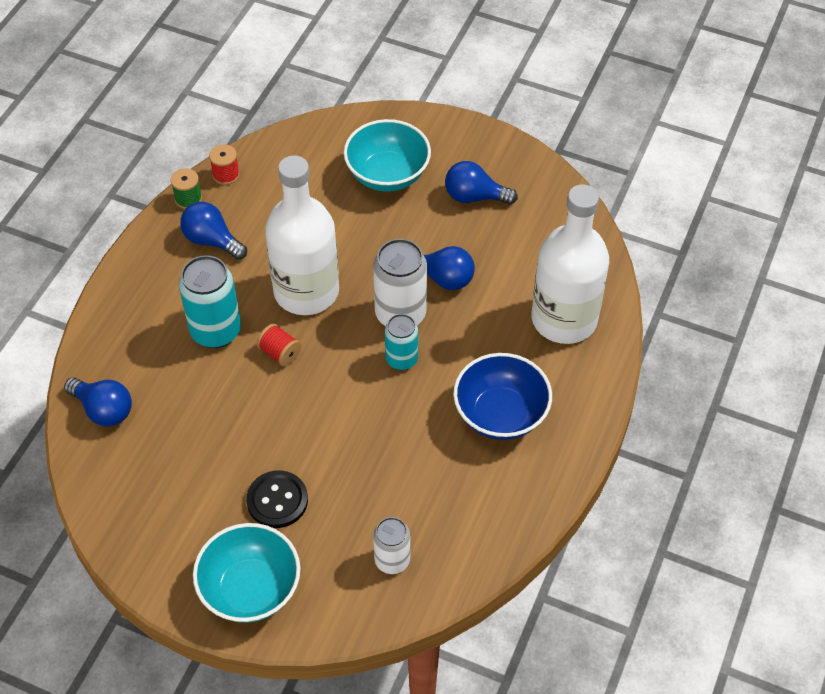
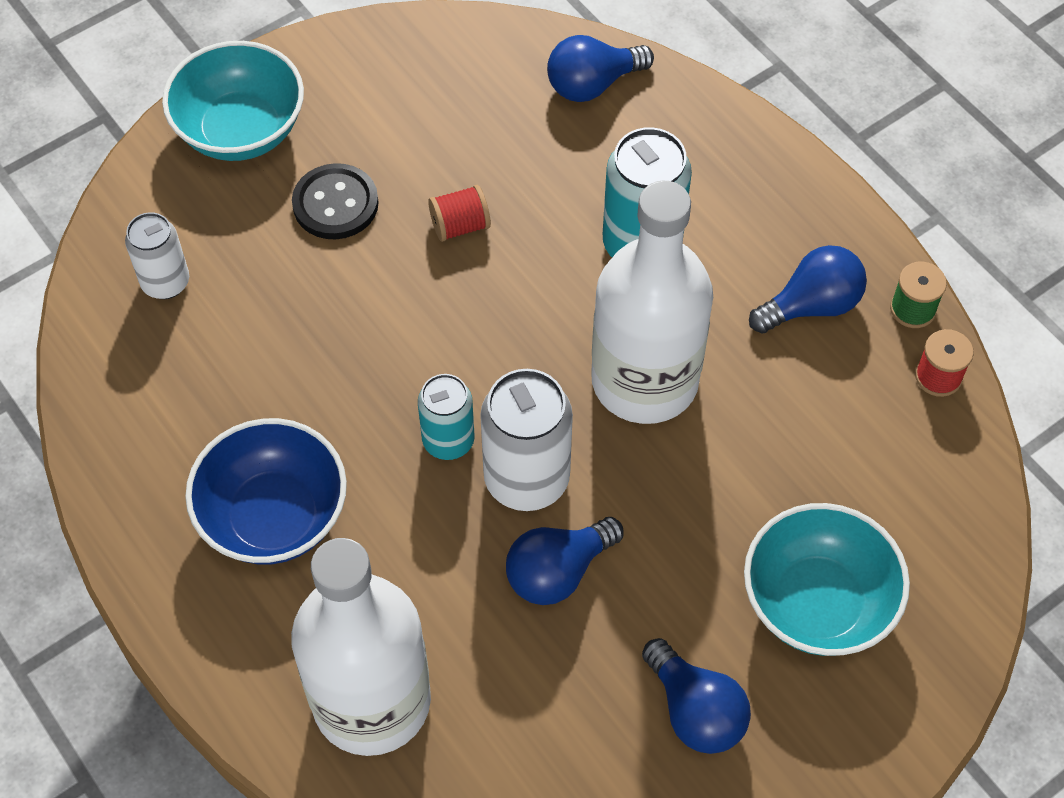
camera: 120 degrees right, 5 degrees up
red spool [257,324,301,366] -> red spool moved to [428,185,491,242]
blue light bulb [445,161,518,205] -> blue light bulb turned 105 degrees clockwise [642,638,751,754]

